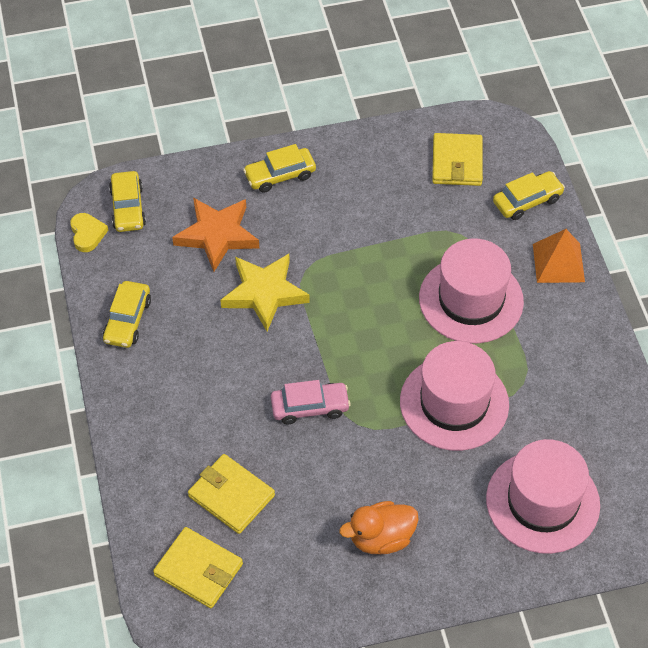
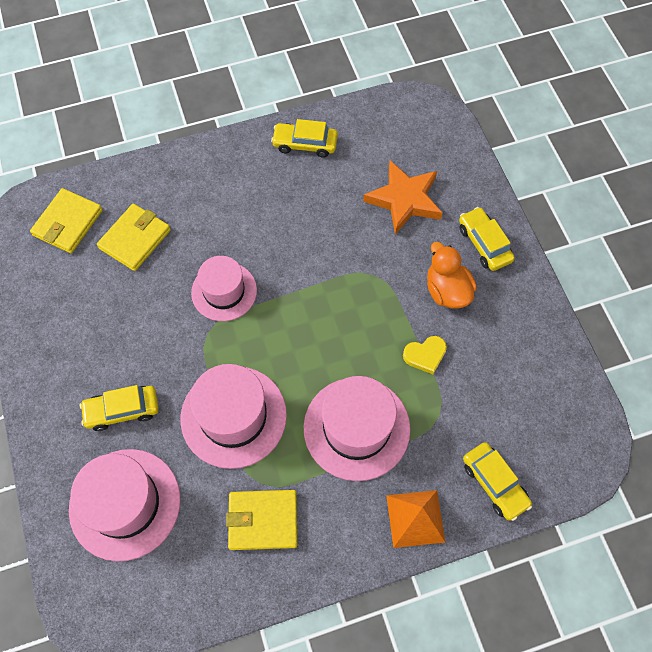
camera: 85 degrees right, 10 degrees up
yellow heart [70,213,108,252] -> yellow heart moved to [403,336,447,374]
yellow car [109,171,146,232] -> yellow car moved to [80,385,159,431]
yellow star [220,254,310,331] -> none
pink car [271,380,351,424] -> pink hat [191,256,257,321]
orange duck [340,501,419,554] -> orange duck moved to [427,242,477,308]
yellow wallet [432,133,483,186] -> yellow wallet moved to [226,490,297,550]

